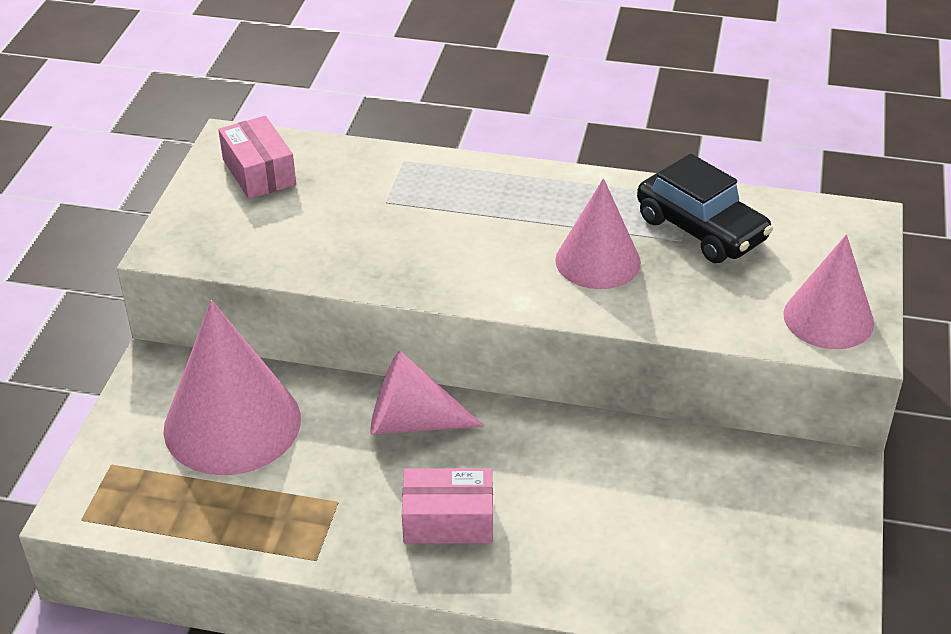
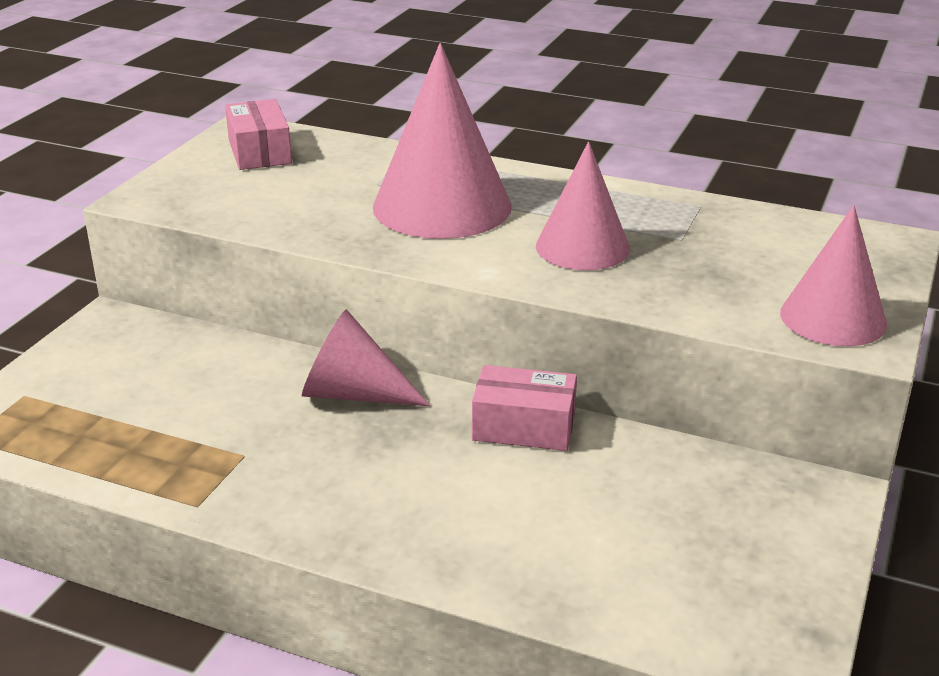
camera: 10 degrees right, 10 degrees down
pink cone [163,300,301,475] -> pink cone moved to [373,43,512,239]
pink box [402,468,493,544] -> pink box moved to [472,365,577,451]
black car [637,154,773,263] -> none

